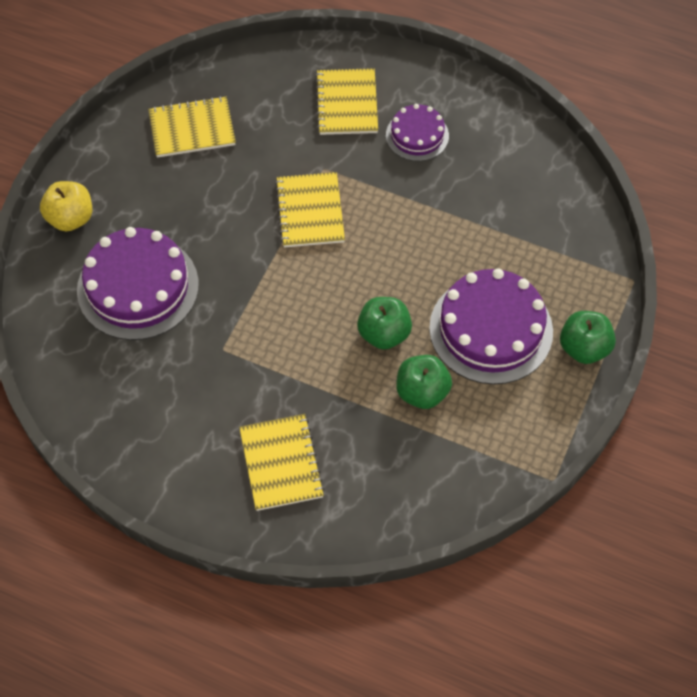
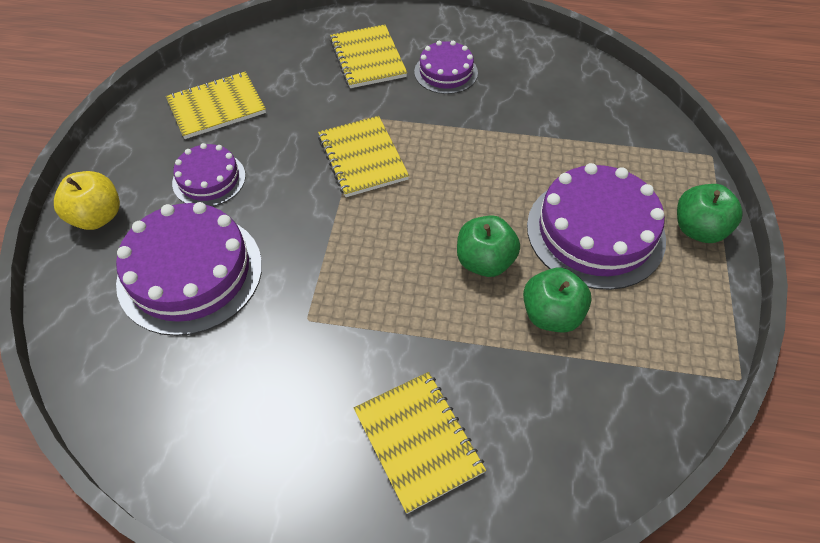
camera: 15 degrees left, 5 degrees down
none -> purple cake [172,143,246,206]

